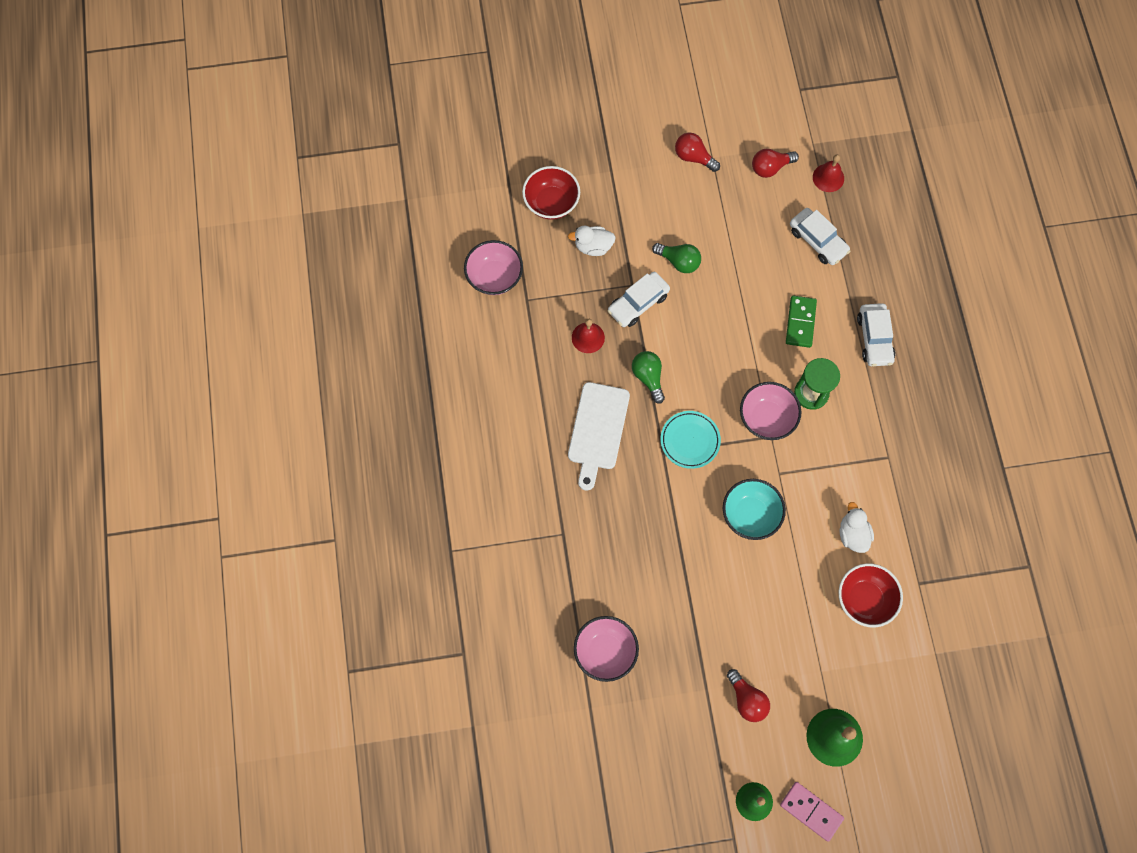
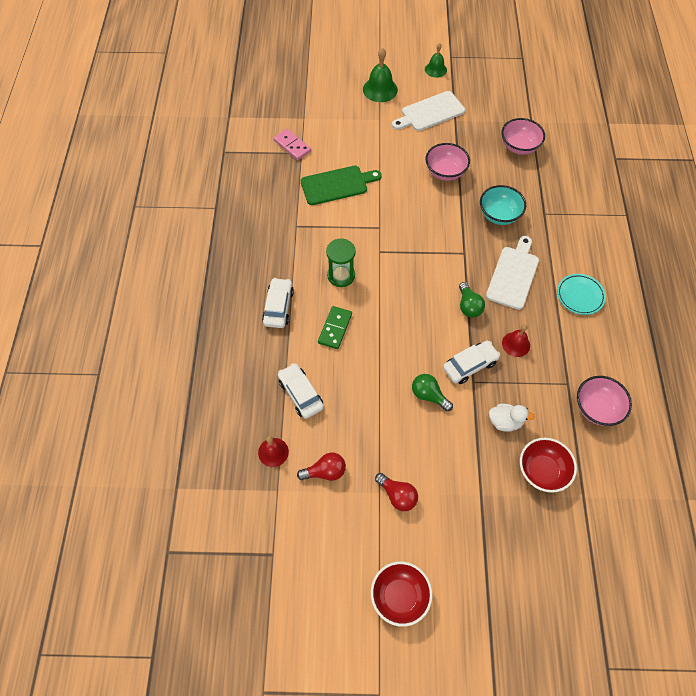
camera: 170 degrees left, 10 degrees down
turquoise plate [661,411,721,469] -> turquoise plate moved to [557,274,606,315]
turquoise bowl [723,479,786,540] -> turquoise bowl moved to [480,185,526,225]
red light bulb [727,669,770,722] -> white cutting board [392,91,465,131]
pink bowl [740,382,801,440] -> pink bowl moved to [425,143,470,181]
pink domino [780,782,844,842] -> pink domino moved to [273,129,311,160]
red bowl [839,563,903,627] -> red bowl moved to [371,561,433,627]
white duck [840,502,874,553] -> green cutting board [301,166,382,205]

